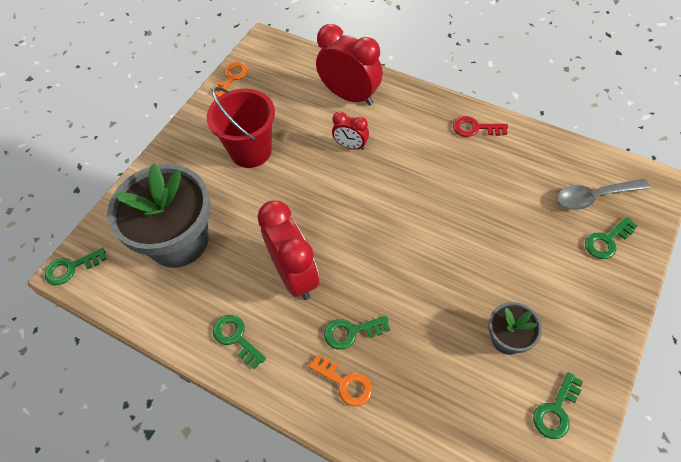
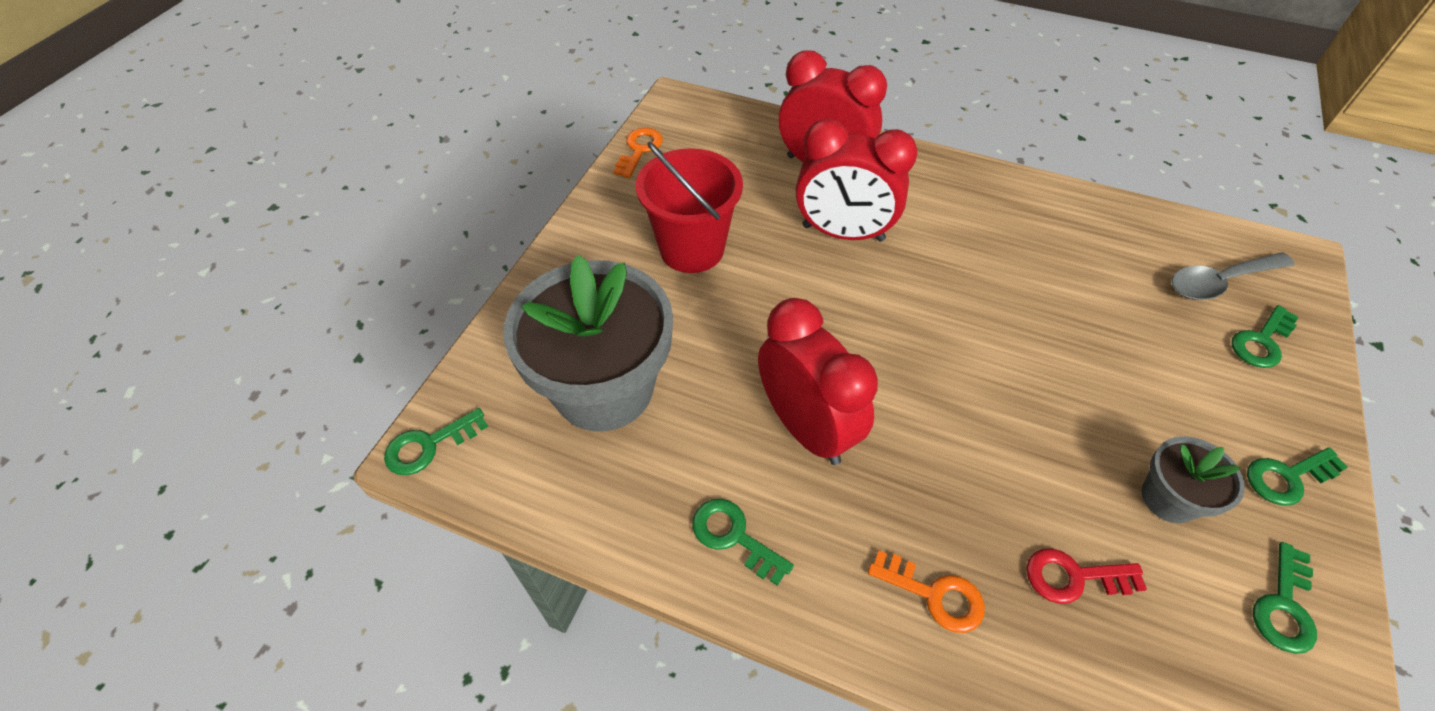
camera: 10 degrees left, 5 degrees down
green key [324,316,390,350] -> green key moved to [1247,447,1348,506]
red clock [332,111,369,150] -> red clock [796,119,918,242], size x1.90
red key [453,116,508,137] -> red key moved to [1027,548,1147,604]

